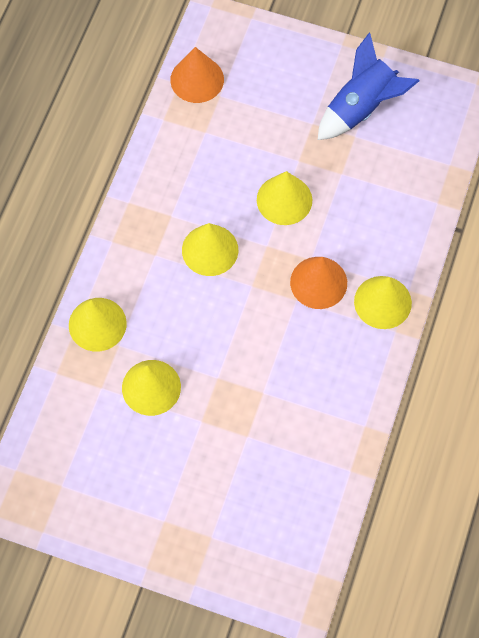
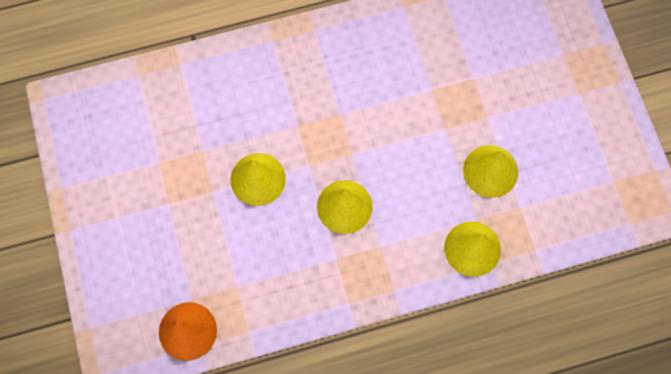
camera: 125 degrees left, 5 degrees up
orange cone [290,257,347,309] -> none
blue rocket [318,33,420,140] -> none
yellow cone [354,276,412,329] -> none

